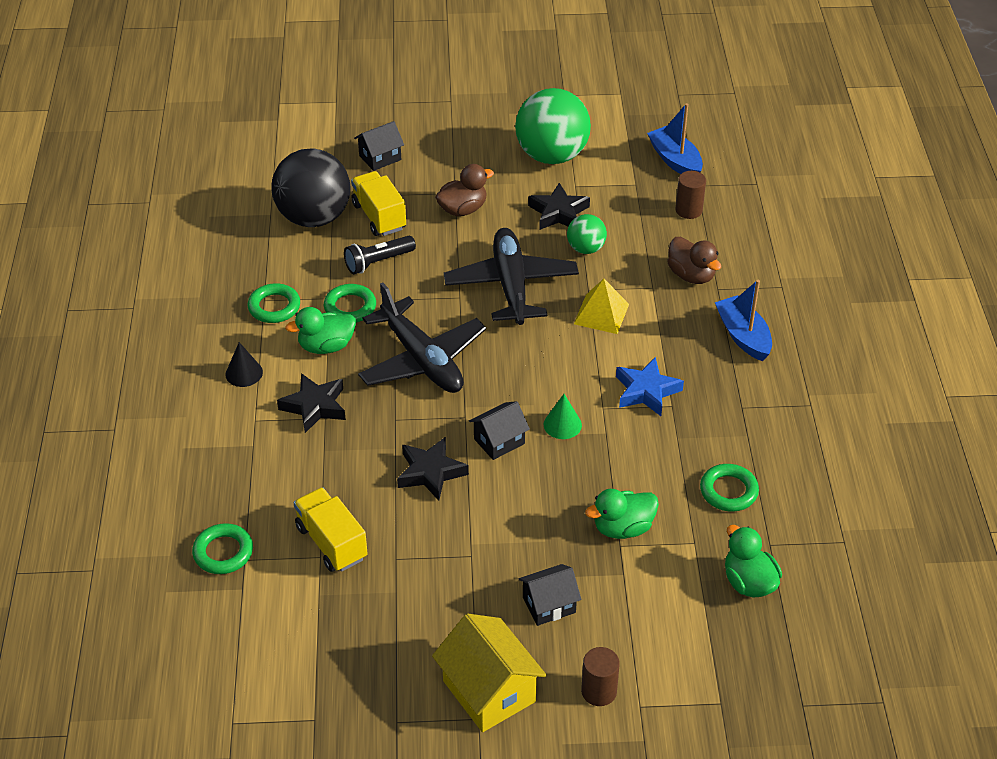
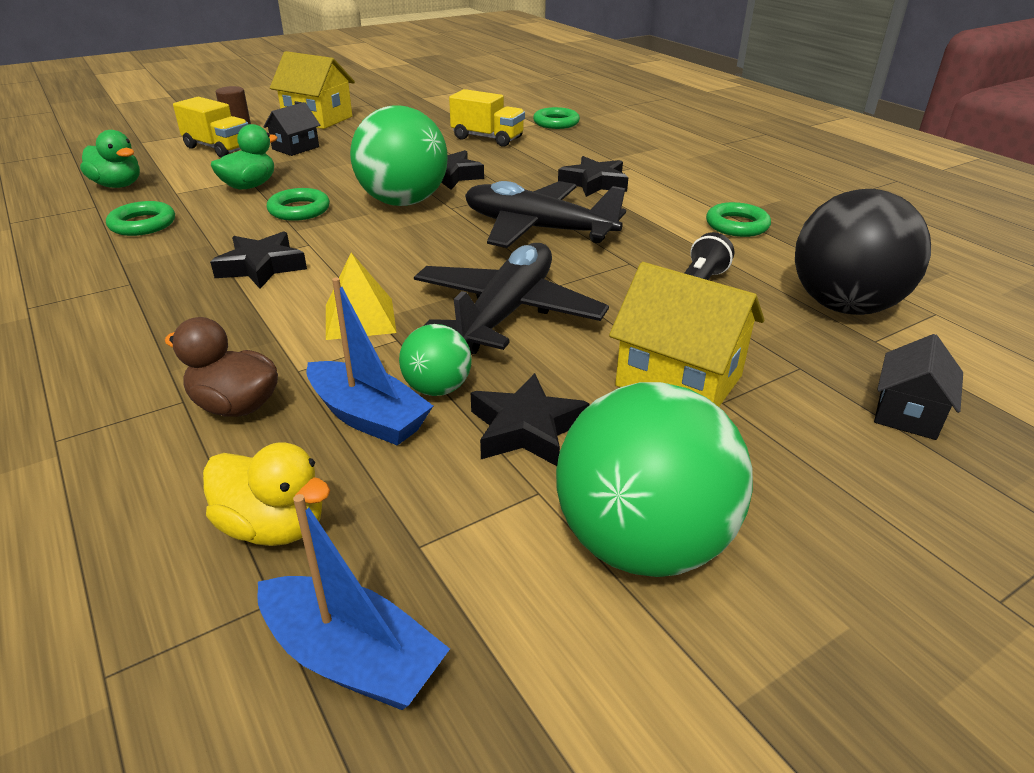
camera: 150 degrees right, 10 degrees down
black cone [225,342,263,387] -> none
green duck [285,307,356,354] -> none
green ring [324,284,376,323] -> green ring moved to [267,188,330,221]
yellow truck [351,171,406,236] -> yellow truck moved to [173,97,249,158]
brown duck [435,164,494,216] -> yellow house [609,262,764,407]
black plane [444,228,579,325] -> black plane turned 120 degrees counterclockwise [414,243,609,354]
black house [469,401,530,460] -> green ball [350,105,448,206]
green cone [544,394,582,439] -> none
blue star [616,357,684,416] -> black star [210,231,307,289]
brown cylinder [675,171,706,219] -> yellow duck [203,442,330,546]
blue boat [715,280,772,361] -> blue boat moved to [306,277,433,446]

